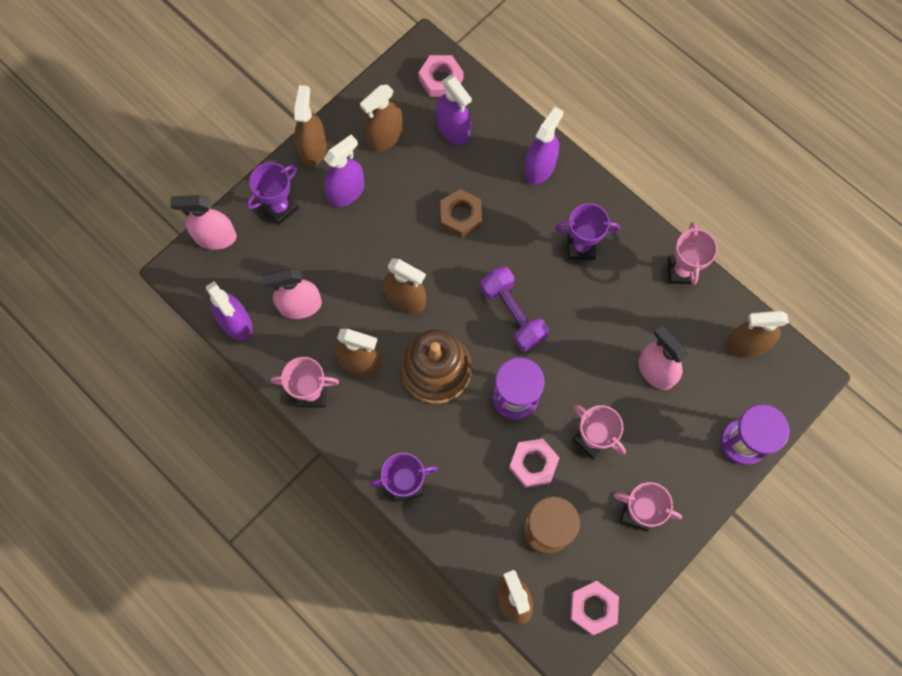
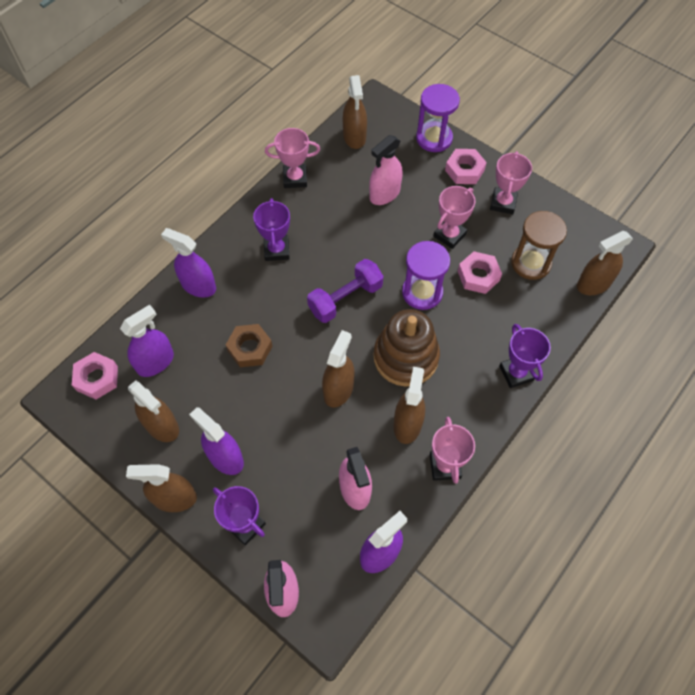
camera: 95 degrees left, 10 degrees down
pink nut [570,581,619,635] -> pink nut moved to [445,149,487,184]

